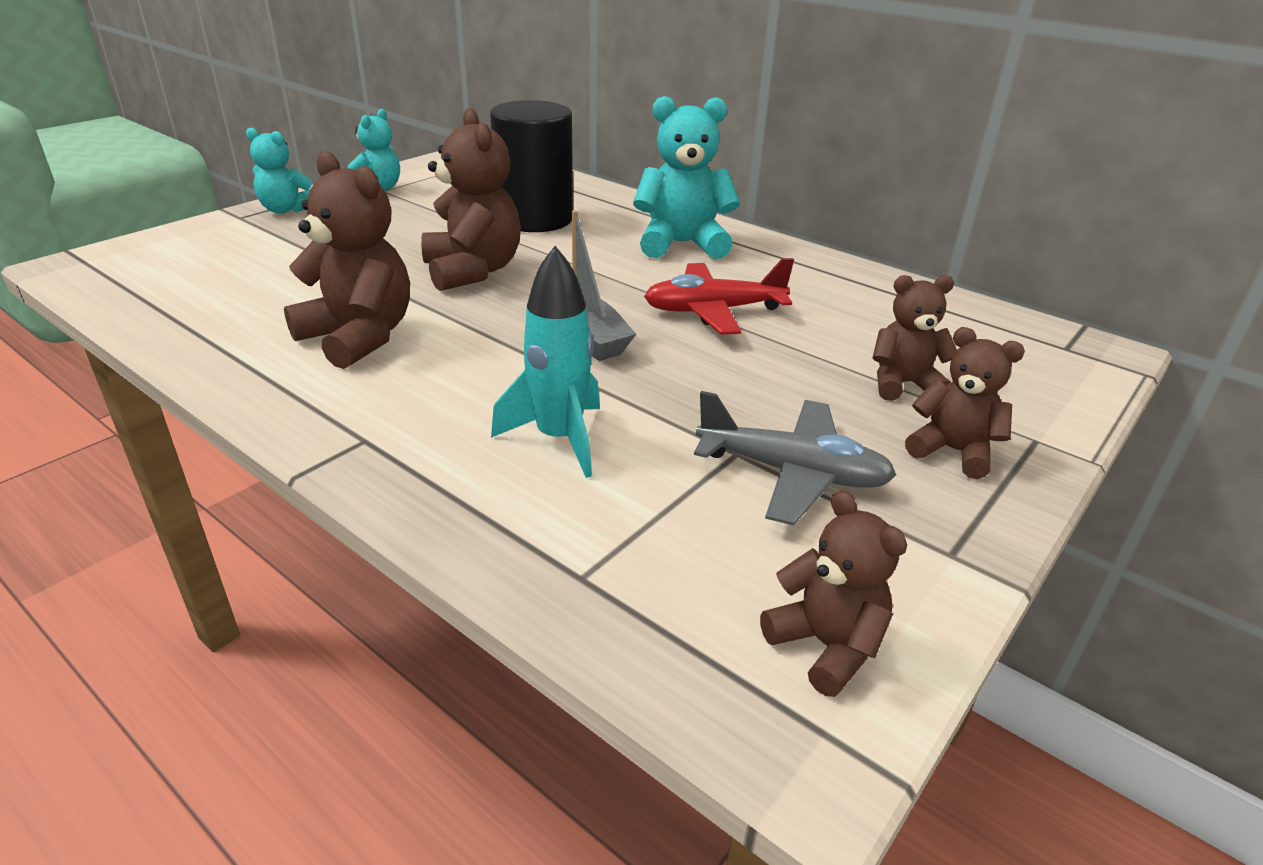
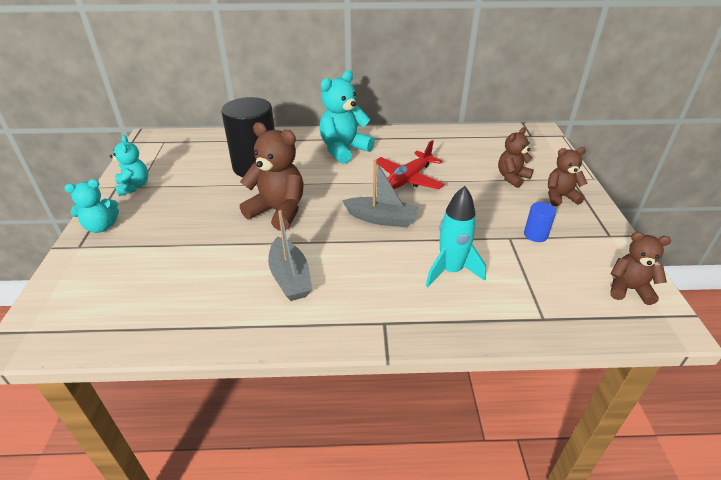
camera: 40 degrees left, 5 degrees up
brown teddy bear [284,151,410,369] -> grey boat [268,210,312,301]
grey plane [694,391,896,525] -> blue cylinder [524,202,556,242]

